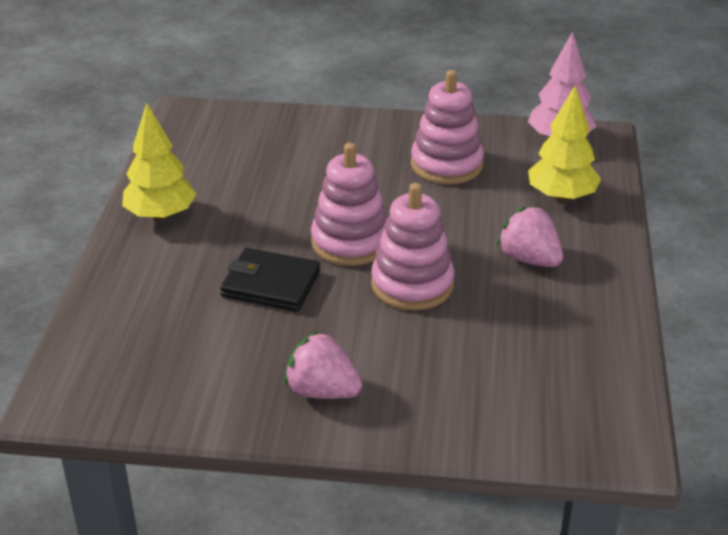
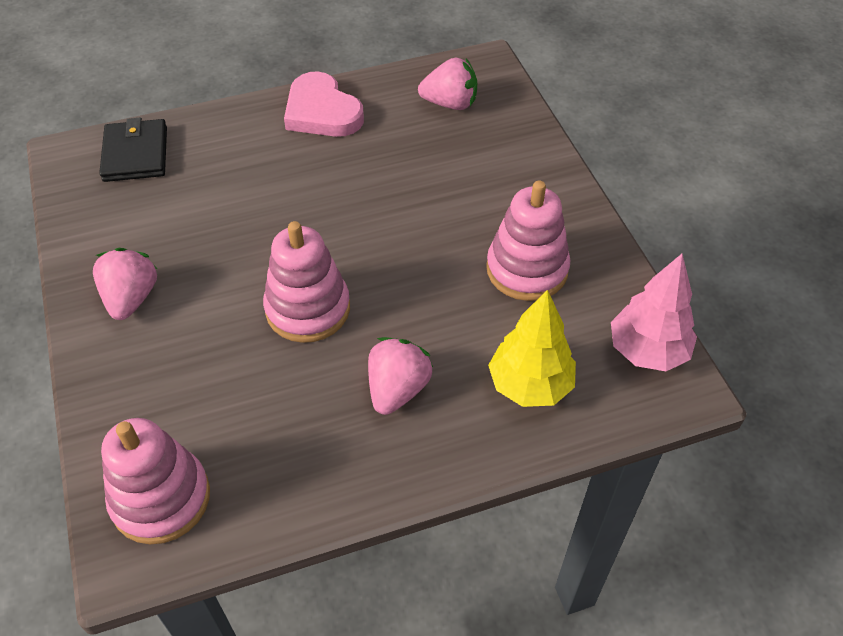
camera: 65 degrees right, 15 degrees up
yellow tree [122,103,196,221] -> pink heart [284,71,364,137]
black wallet [220,248,320,311] -> black wallet moved to [99,118,167,182]
pink stacking toy [311,143,387,266] -> pink stacking toy moved to [101,418,210,544]
none -> pink strawberry [418,58,477,110]

